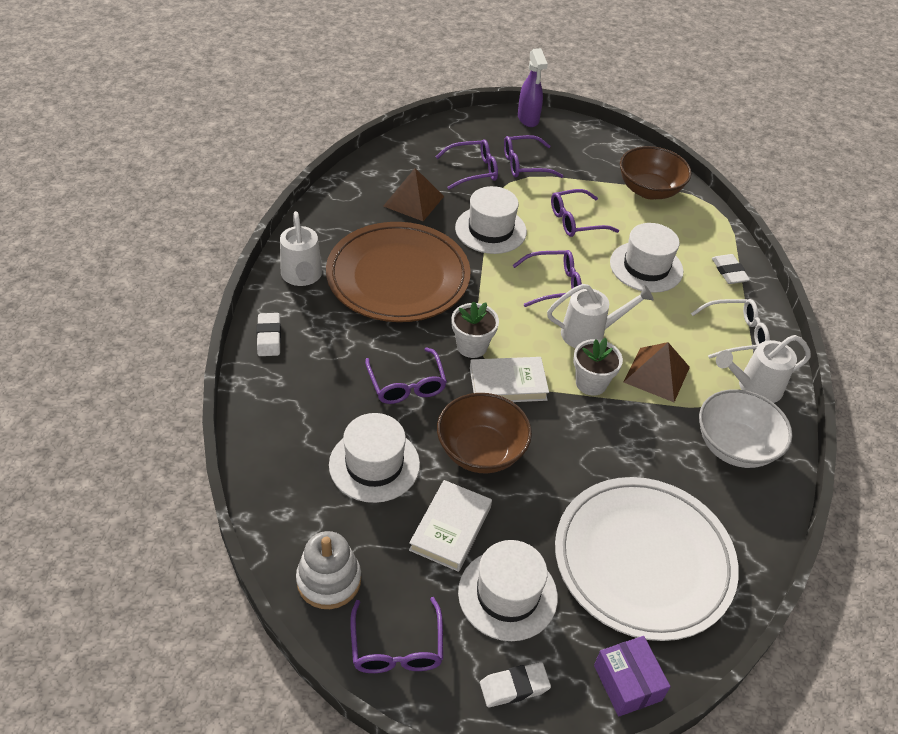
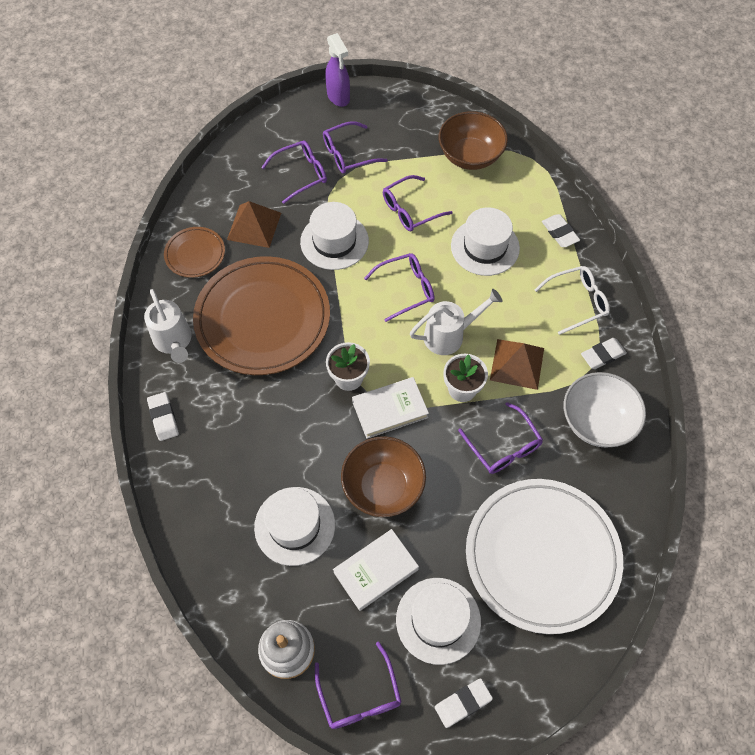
camera: 10 degrees left, 15 degrees up
purple glasses [365,348,447,404] -> purple glasses moved to [458,402,543,474]
white book [409,480,492,572] -> white book turned 45 degrees clockwise [333,529,419,611]
purple box [594,636,671,717] -> none
white watering can [716,335,811,403] -> white eraser [581,338,627,369]
none -> brown plate [164,227,225,278]

